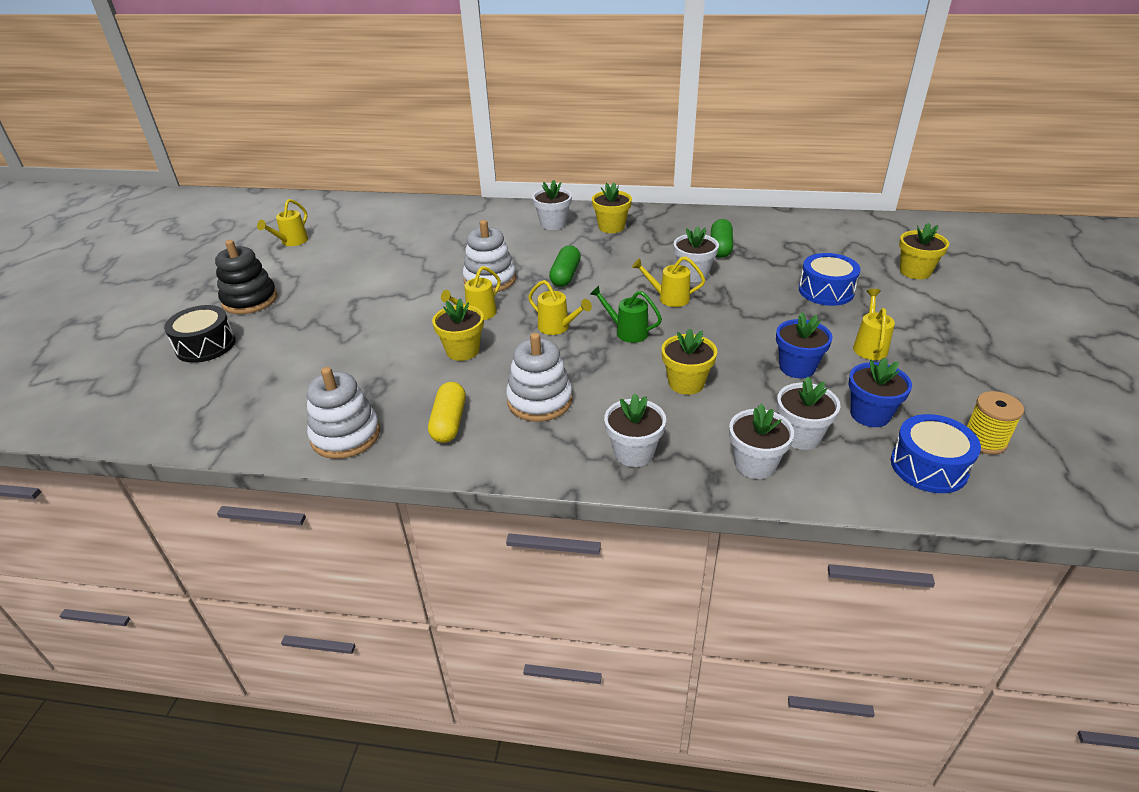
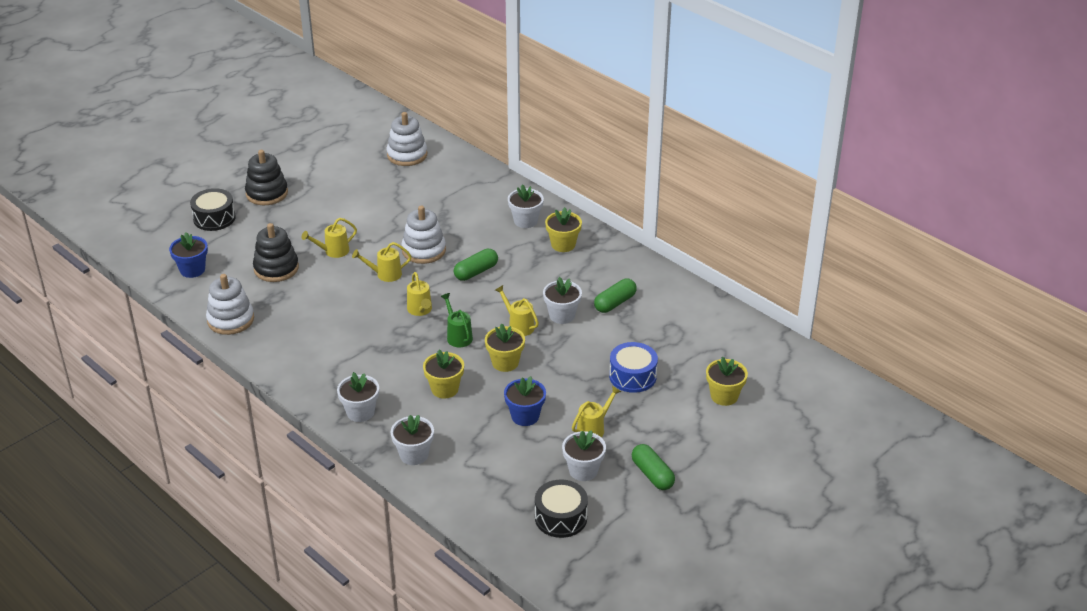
camera: 35 degrees right, 0 degrees up
yellow watering can [257,199,308,246] -> yellow watering can moved to [301,218,357,258]
yellow capsule [428,382,466,443] -> none
yellow flower pot [432,299,484,361] -> yellow flower pot moved to [485,323,525,372]
white stacking toy [506,333,573,422] -> white stacking toy moved to [387,112,427,166]
white flower pot [777,377,840,450] -> white flower pot moved to [562,430,606,481]
blue flower pot [849,358,912,427] -> blue flower pot moved to [169,232,208,278]
blue drum [891,414,981,493] -> none
yellow spool [967,391,1024,455] -> black drum [535,479,588,538]
none -> black stacking toy [253,223,299,282]
none -> green capsule [632,444,675,490]

